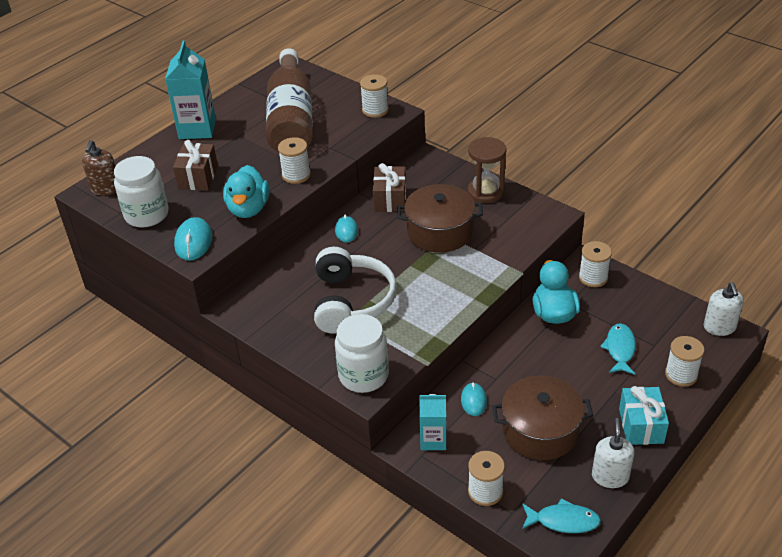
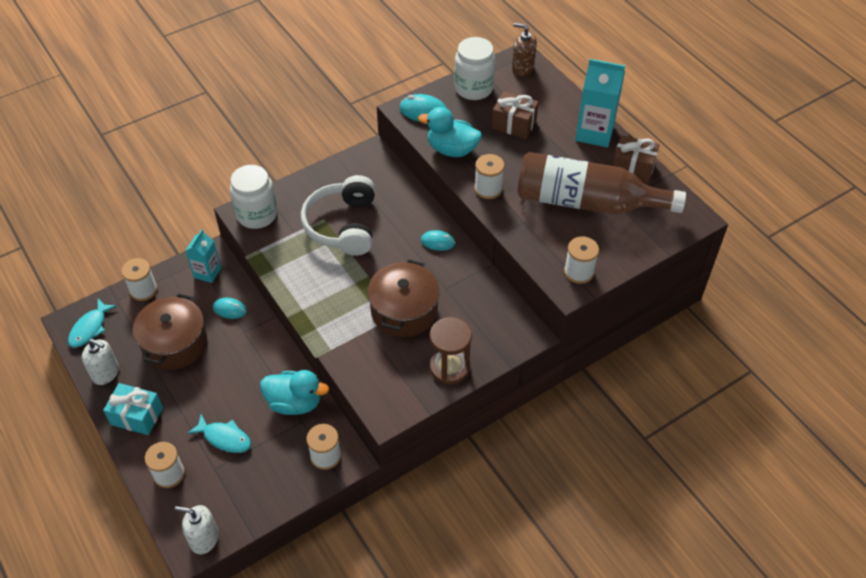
camera: 105 degrees right, 10 degrees up
white headphones [314,247,397,334] -> white headphones turned 75 degrees clockwise [301,175,375,256]
brown gift [373,163,406,212] -> brown gift moved to [612,135,659,183]

